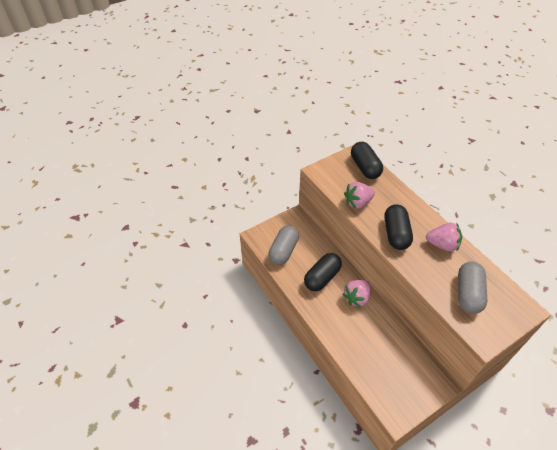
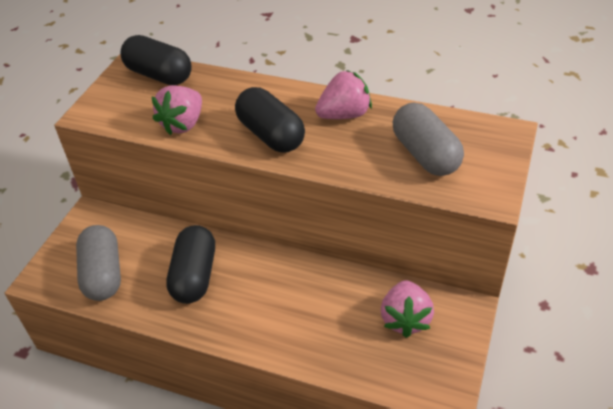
camera: 35 degrees left, 5 degrees down
pink strawberry [342,280,371,308] -> pink strawberry moved to [381,280,434,338]

